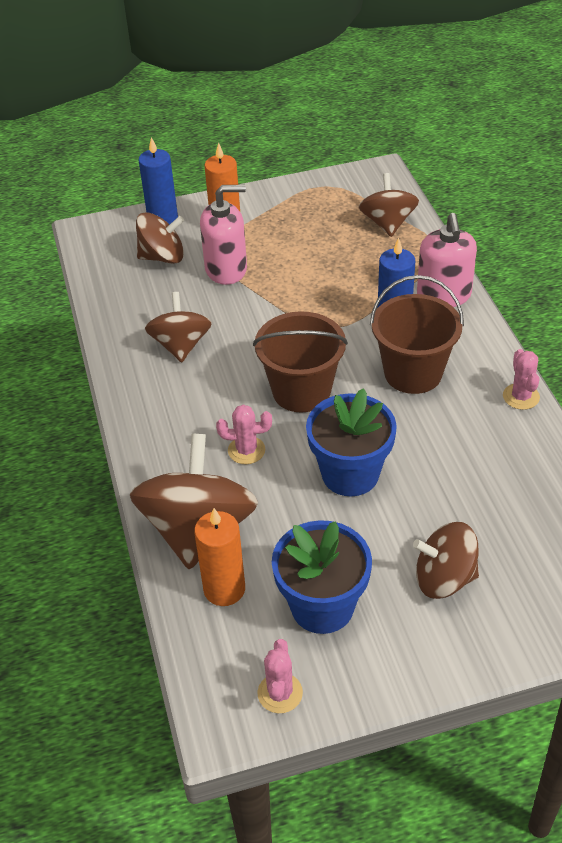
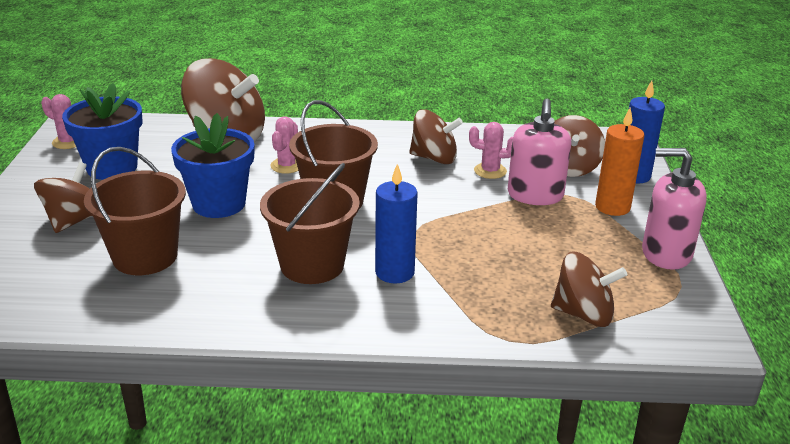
camera: 105 degrees right, 15 degrees down
orange candle [194,508,245,606] -> none
pink soap dispenser [417,213,477,307] -> pink soap dispenser moved to [642,148,707,270]
pink cactus [503,349,540,410] -> pink cactus moved to [469,122,513,179]
none -> brown bucket [84,147,186,275]

